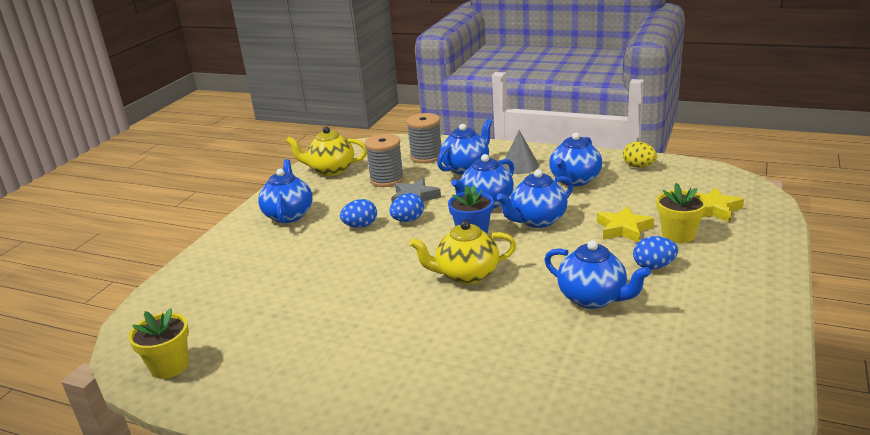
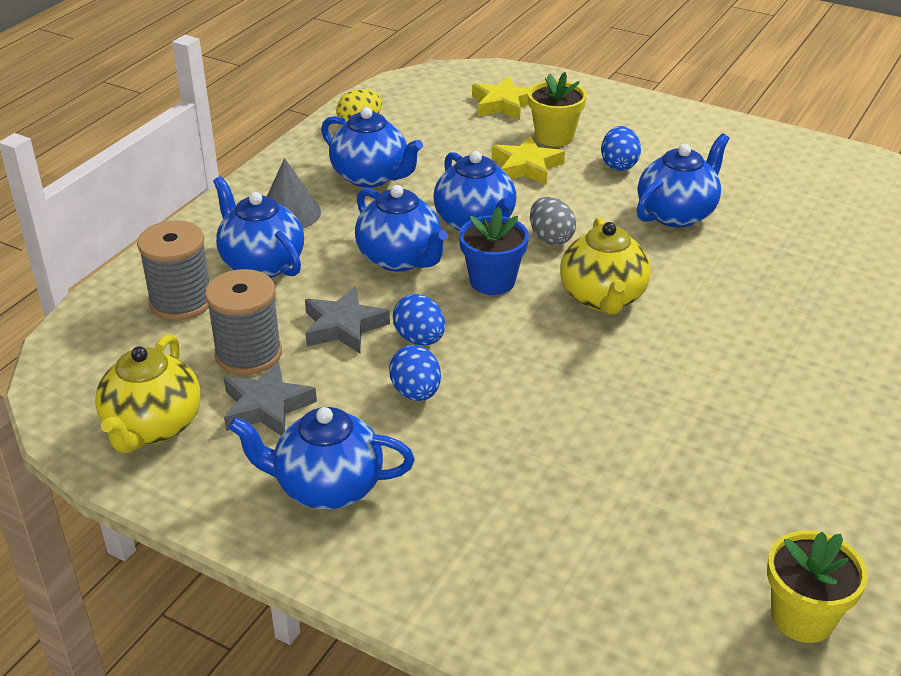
camera: 85 degrees left, 10 degrees up
none -> grey star [224,361,317,436]
none -> grey egg [530,197,576,245]

